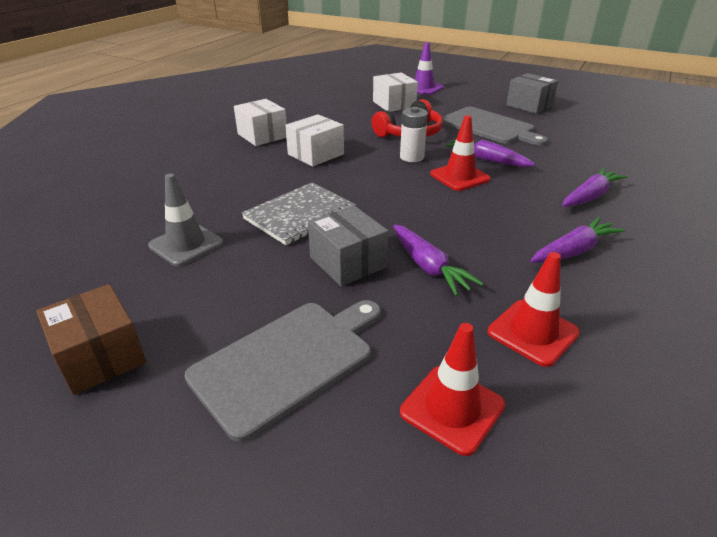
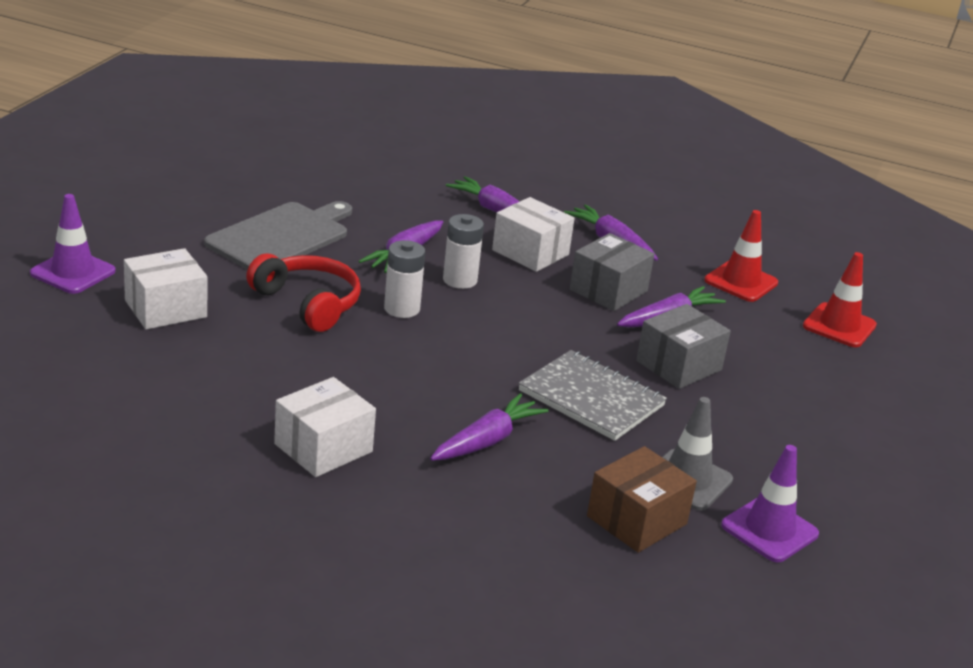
camera: 100 degrees left, 5 degrees down
brown box [36,284,146,395] -> brown box moved to [587,446,697,553]
grey cutting board [185,300,381,442] -> none
white box [285,114,344,167] -> white box moved to [492,197,575,272]
red traffic cone [430,115,491,191] -> white battery [443,214,484,289]
grey box [506,73,558,114] -> grey box moved to [570,233,654,311]
none -> purple carrot [430,393,548,461]
none -> purple traffic cone [721,445,819,562]

